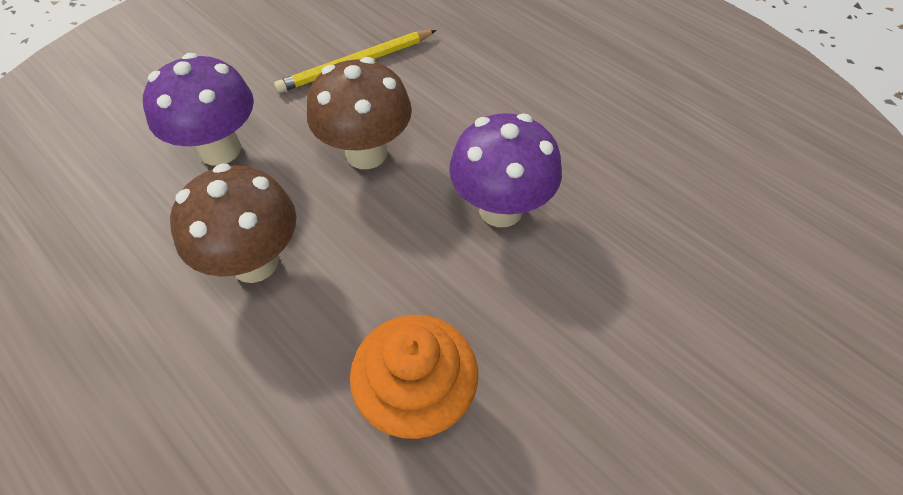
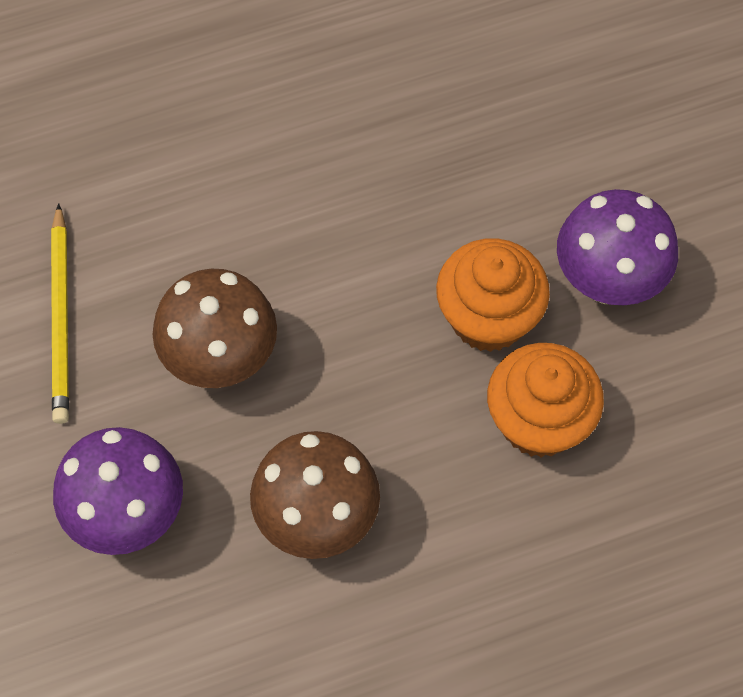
camera: 65 degrees left, 10 degrees up
purple mushroom [449,113,562,227] -> purple mushroom moved to [557,189,678,305]
none -> orange cupcake [436,238,550,352]

